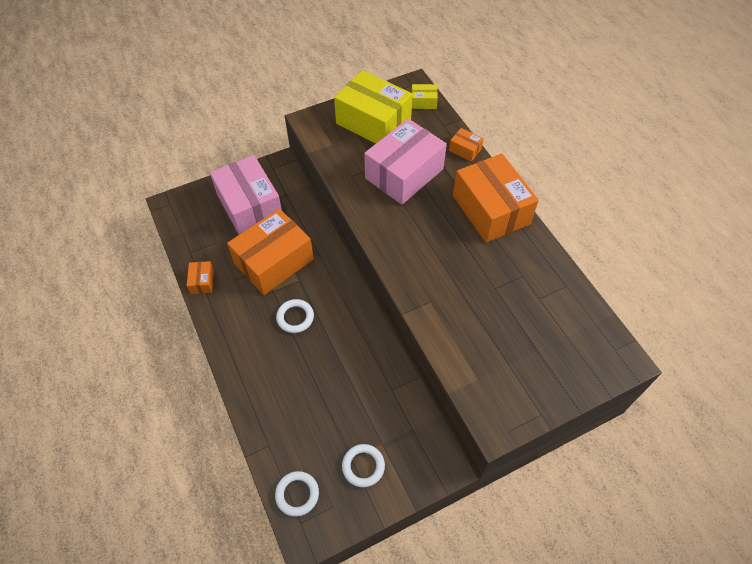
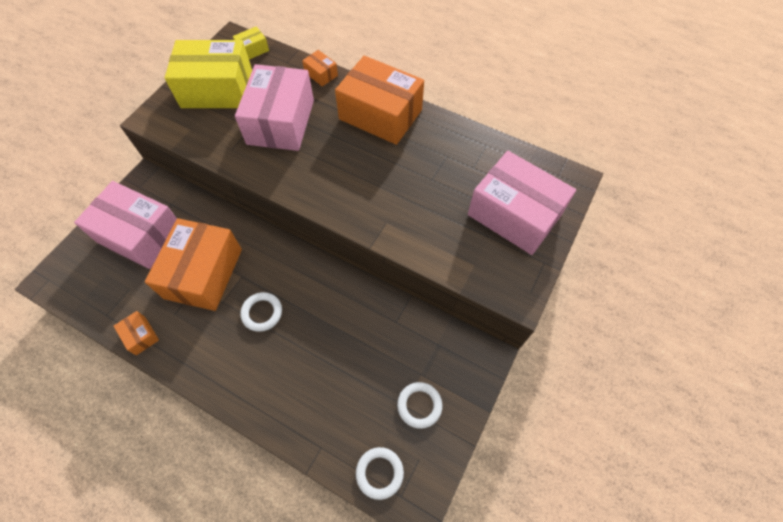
camera: 35 degrees left, 5 degrees up
orange box [449,128,484,162] -> orange box turned 45 degrees clockwise [302,50,338,86]
none -> pink box [468,151,576,255]

